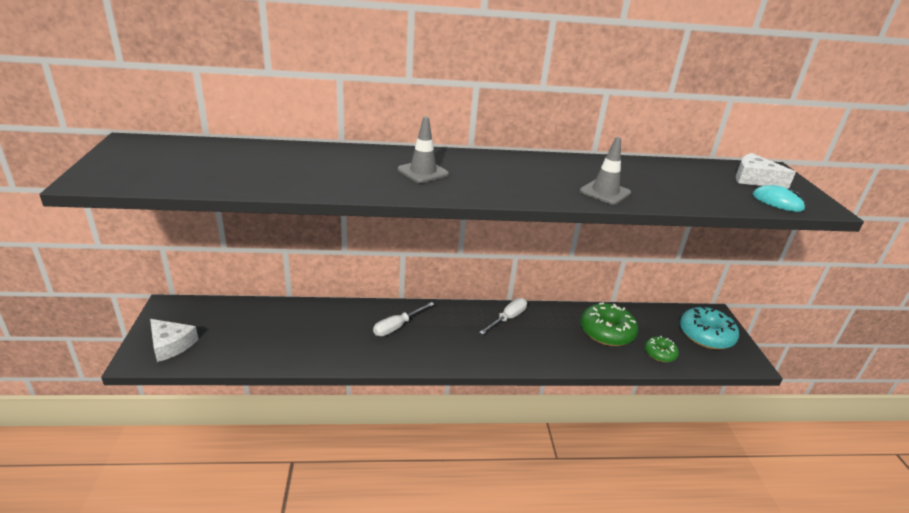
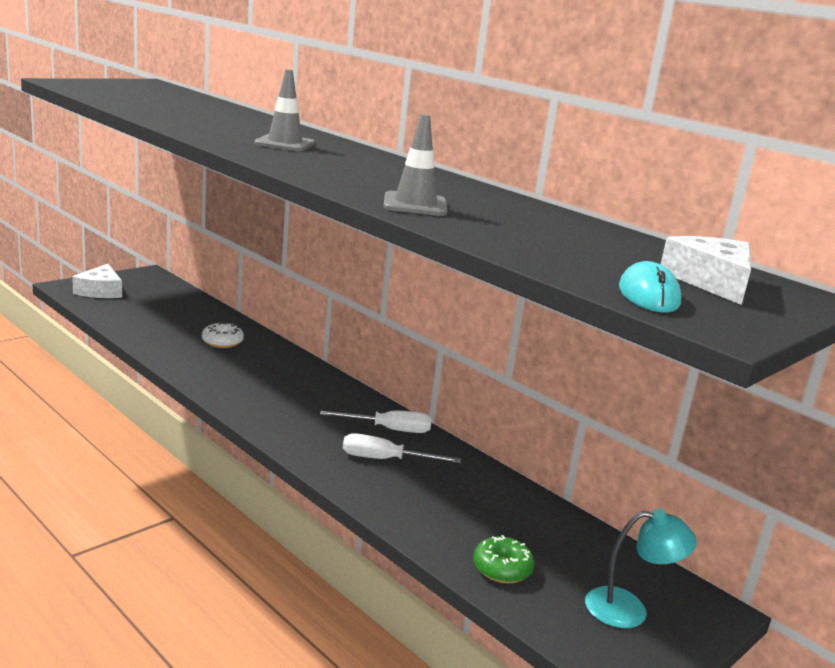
camera: 50 degrees right, 10 degrees down
white screwdriver [373,302,435,336] -> white screwdriver moved to [343,433,461,463]
green donut [581,302,638,346] -> none
turquoise donut [680,306,739,350] -> turquoise lamp [585,509,697,628]
none -> white donut [202,322,244,348]

